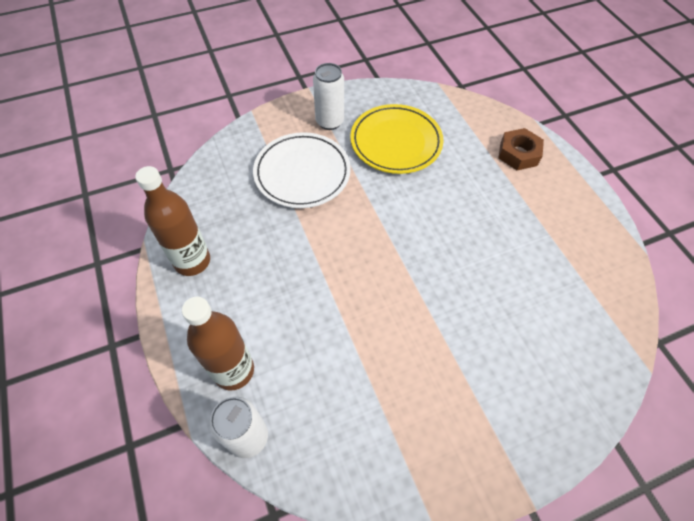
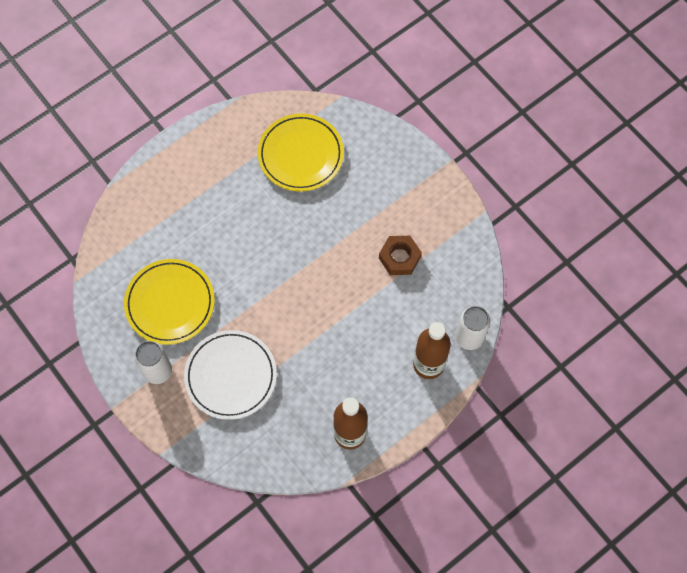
camera: 105 degrees left, 10 degrees up
brown nut [498,128,544,170] -> brown nut moved to [379,236,422,275]
none -> yellow plate [258,114,344,192]

